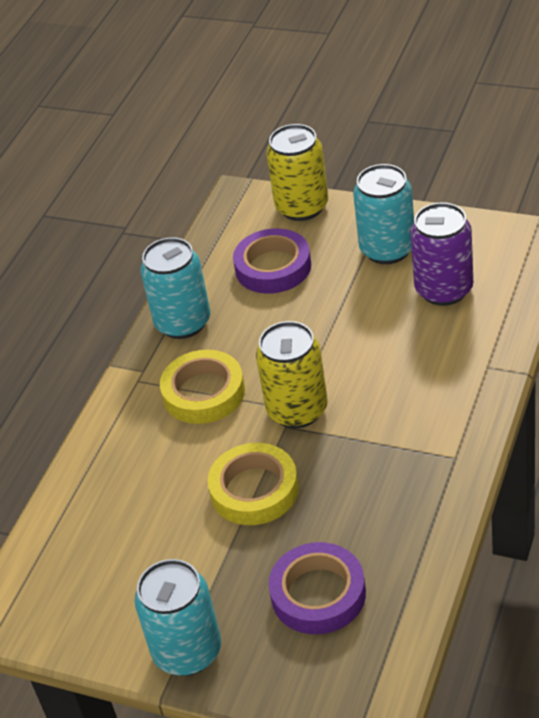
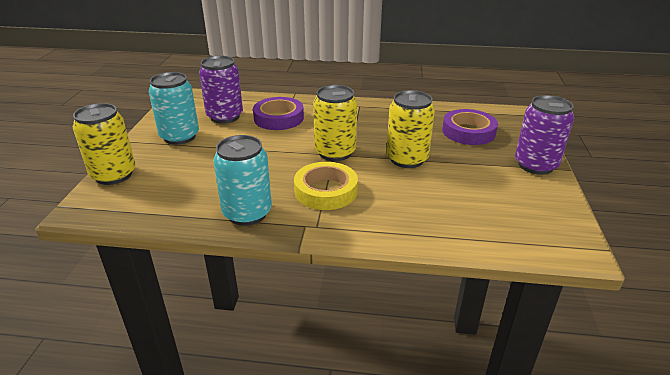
camera: 110 degrees left, 10 degrees down
turquoise can [135,559,221,676] -> purple can [515,95,574,175]
yellow tape [208,443,299,525] -> yellow can [386,90,435,168]
purple tape [233,228,311,294] -> purple tape moved to [253,97,304,130]

